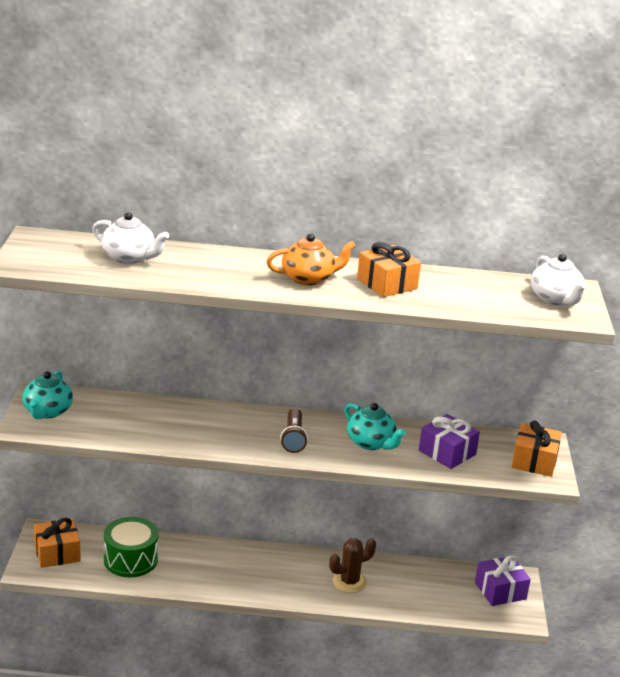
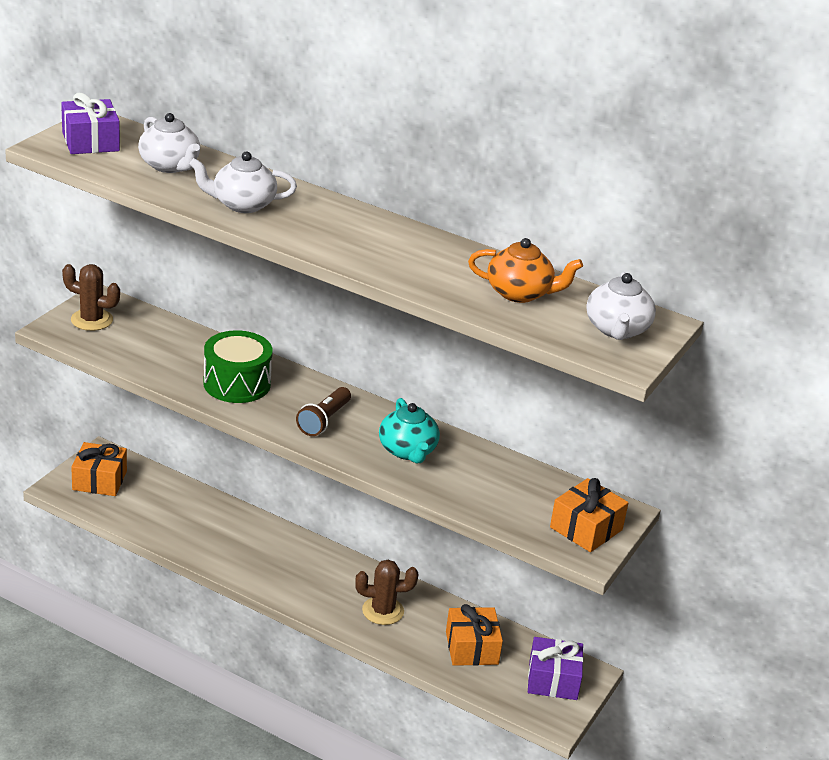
camera: 25 degrees right, 5 degrees up
turquoise teapot [22,370,73,419] -> brown cactus [62,264,120,331]
green drum [104,517,158,577] -> green drum moved to [203,330,273,403]
orange teapot [266,233,356,286] -> orange teapot moved to [468,238,583,303]
orange gift [357,242,421,297] -> orange gift moved to [446,604,503,666]
purple gift [419,414,480,469] -> purple gift moved to [61,93,120,154]
none -> white teapot [189,152,297,213]

